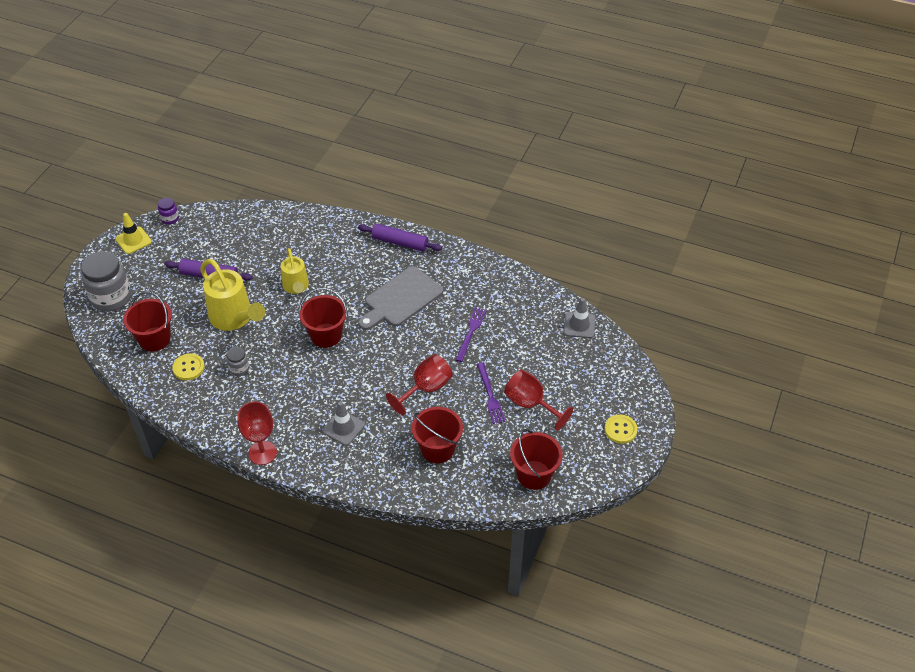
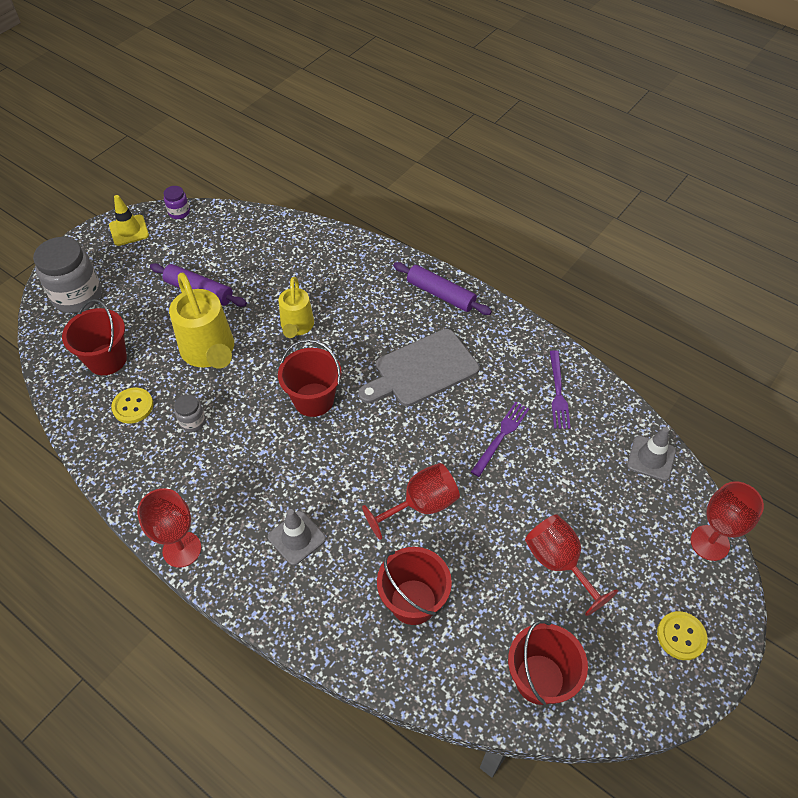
camera: 15 degrees right, 5 degrees up
purple fork [477,363,505,424] -> purple fork moved to [550,350,571,429]
none -> red goblet [690,482,764,561]

